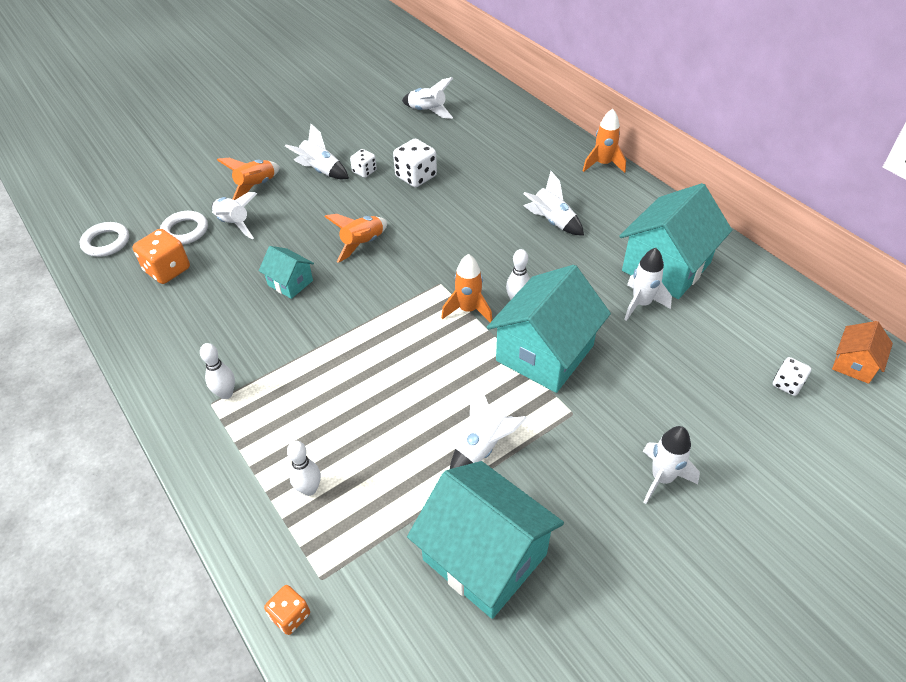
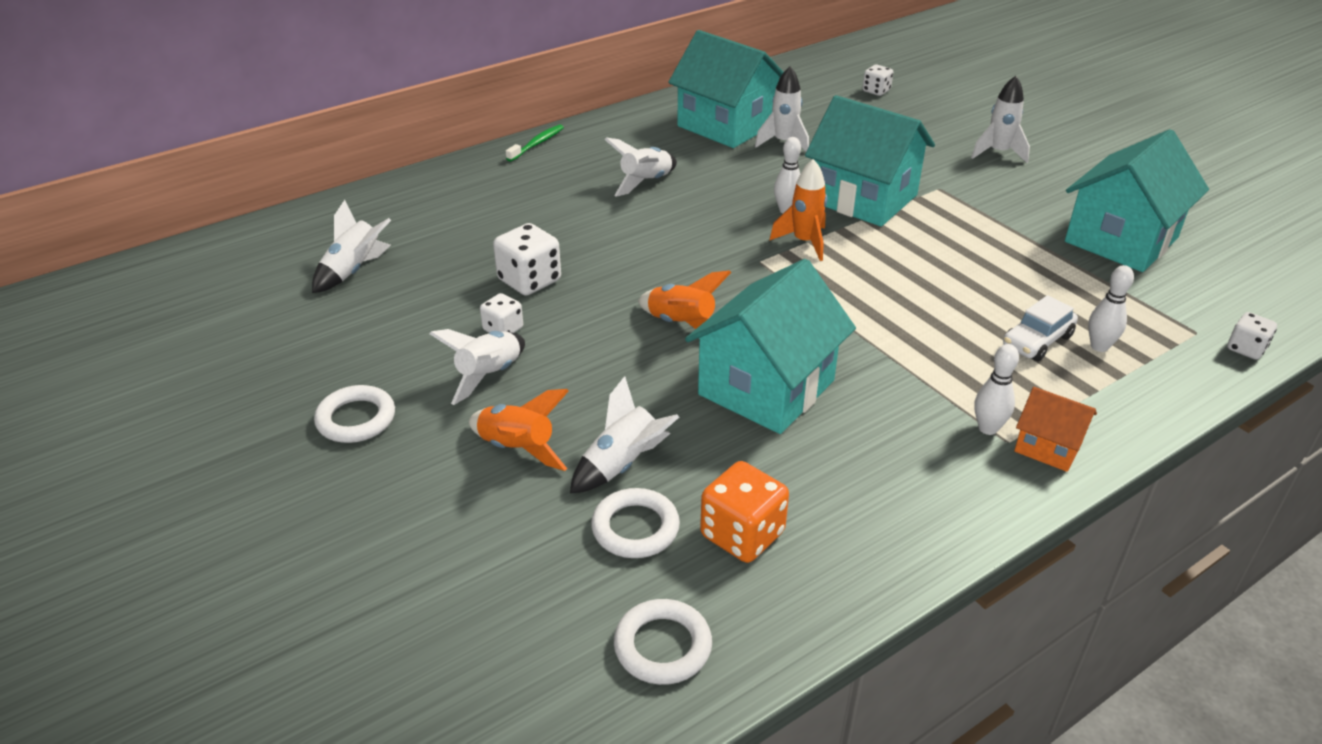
camera: 90 degrees left, 10 degrees down
turquoise house [259,246,314,299] -> turquoise house [685,259,856,434], size x2.03
orange dice [264,585,310,635] -> white dice [1227,312,1277,360]
white rocket [450,385,527,469] -> none
orange rocket [583,109,626,173] -> green toothbrush [506,125,564,162]
orange house [832,321,893,384] -> orange house moved to [1014,387,1097,472]
none -> white ring [314,385,395,443]
none -> white car [1003,295,1078,361]

